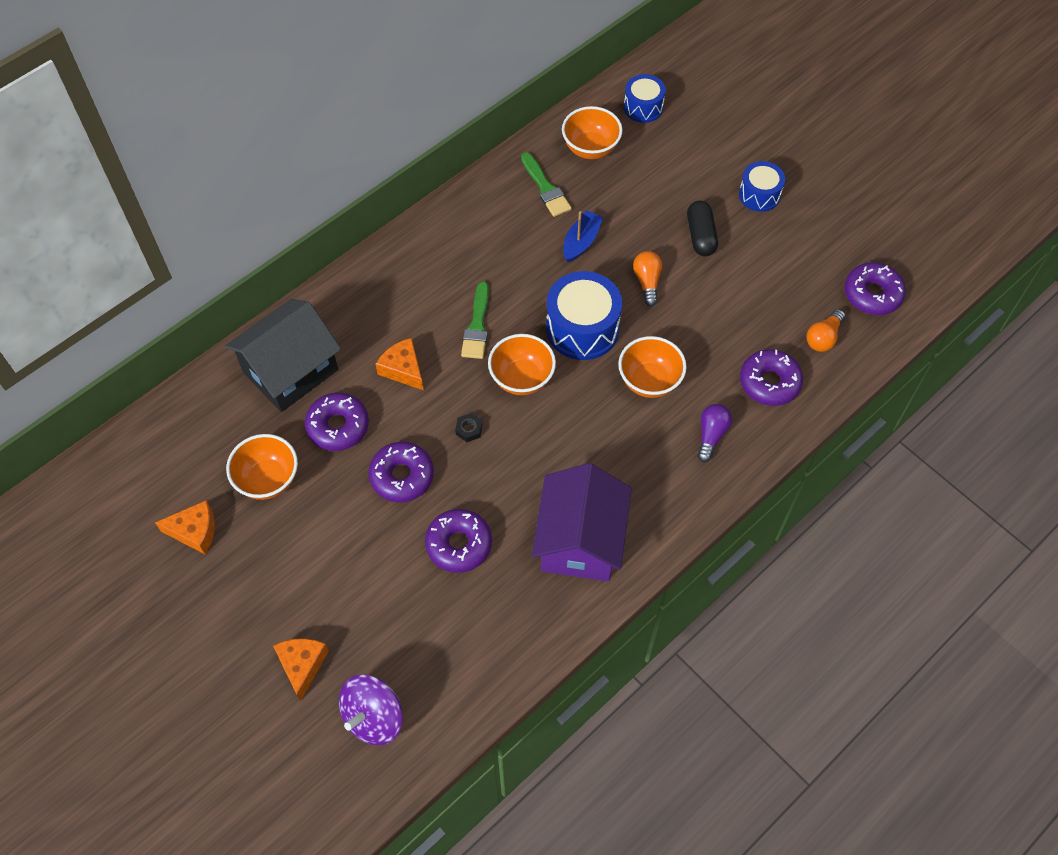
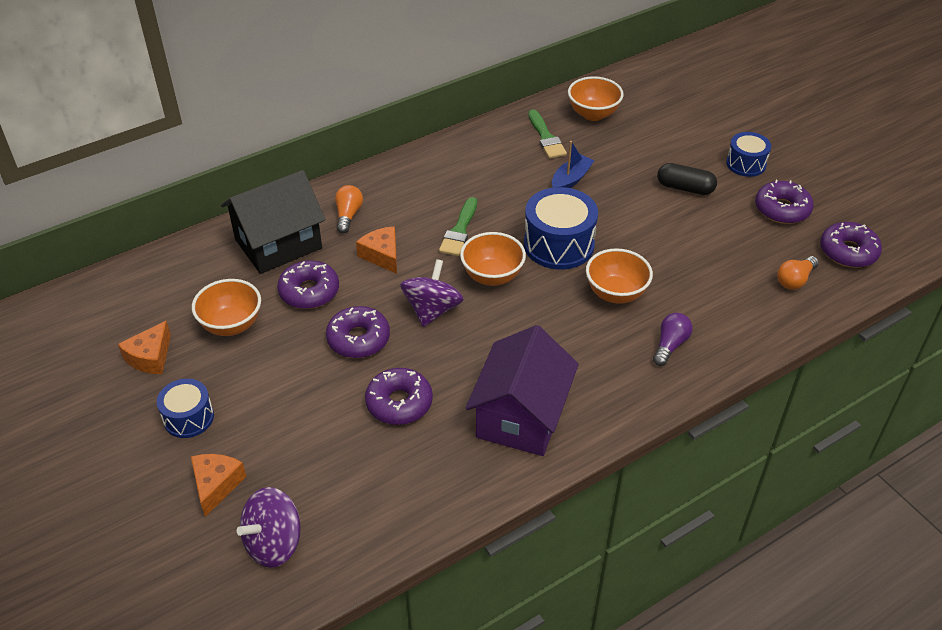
camera: 10 degrees right, 15 degrees down
orange cheese [155,500,215,554] -> orange cheese turned 105 degrees clockwise [118,321,171,374]
black nut [455,413,482,442] -> purple spinning top [400,259,464,327]
blue drum [624,74,666,123] -> blue drum moved to [157,379,214,438]
orange light bulb [633,251,662,306] -> orange light bulb moved to [335,185,363,233]
black capsule [687,201,718,256] -> black capsule turned 75 degrees counterclockwise [657,163,717,195]
purple donut [740,349,803,406] -> purple donut moved to [755,180,814,224]

